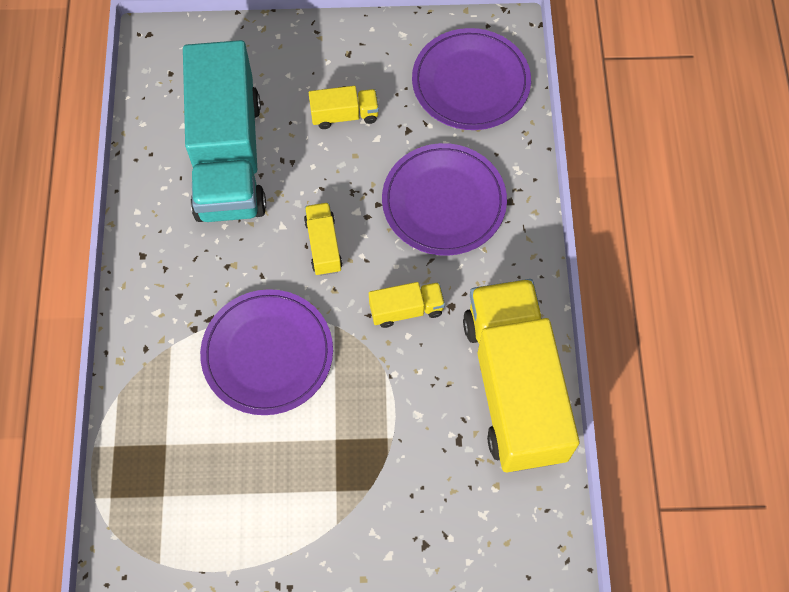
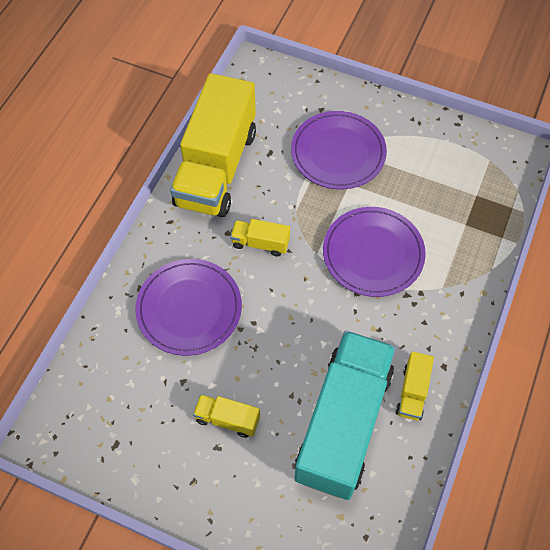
camera: 155 degrees left, 5 degrees down
yellow truck [304,202,343,276] -> yellow truck moved to [396,351,434,420]
purple plate [412,28,531,130] -> purple plate moved to [291,111,387,189]

